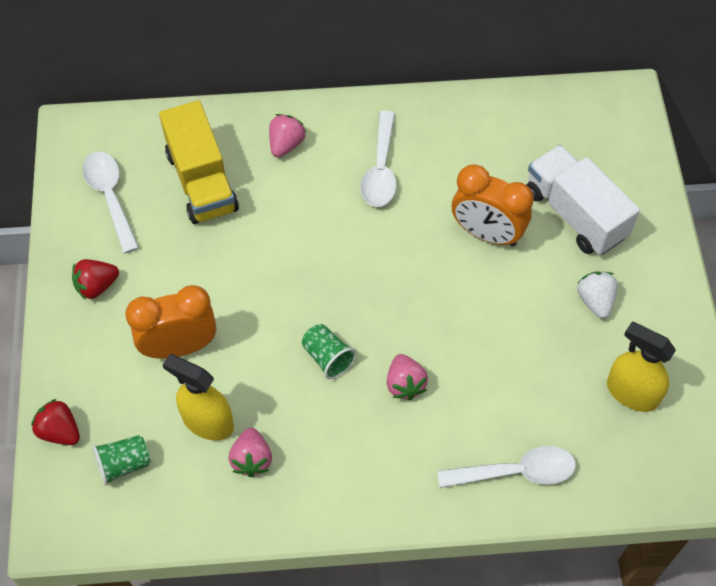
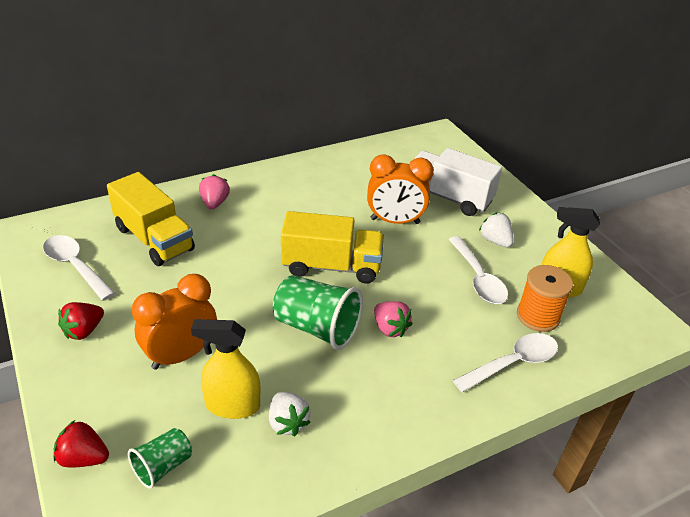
camera: 25 degrees left, 20 degrees down
pink strawberry [228,428,272,477] -> white strawberry [269,392,311,436]
green cup [302,324,356,379] -> green cup [273,275,363,350], size x1.76
white spoon [361,111,397,207] -> white spoon moved to [448,236,508,304]
none -> yellow truck [281,211,384,284]
none -> orange spool [517,265,573,332]

